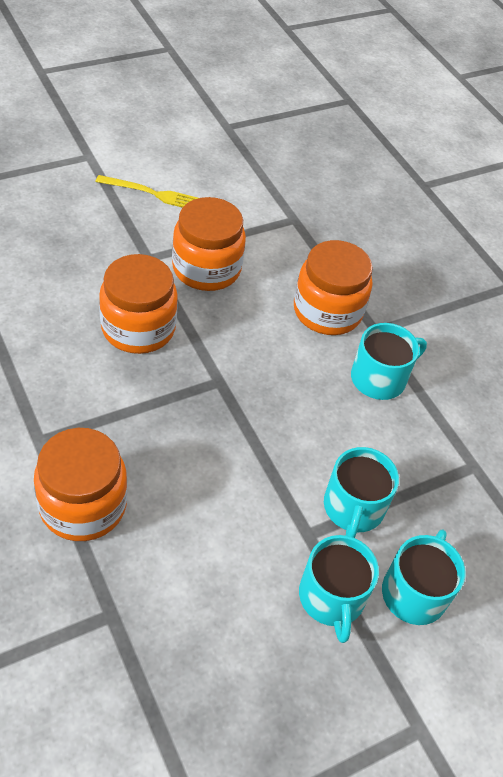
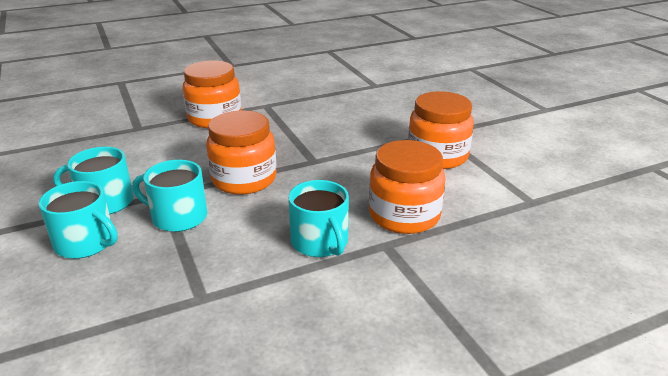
camera: 100 degrees right, 20 degrees down
yellow fork [95,175,198,208] -> none
orange jar [99,254,178,354] -> orange jar moved to [206,110,276,195]

